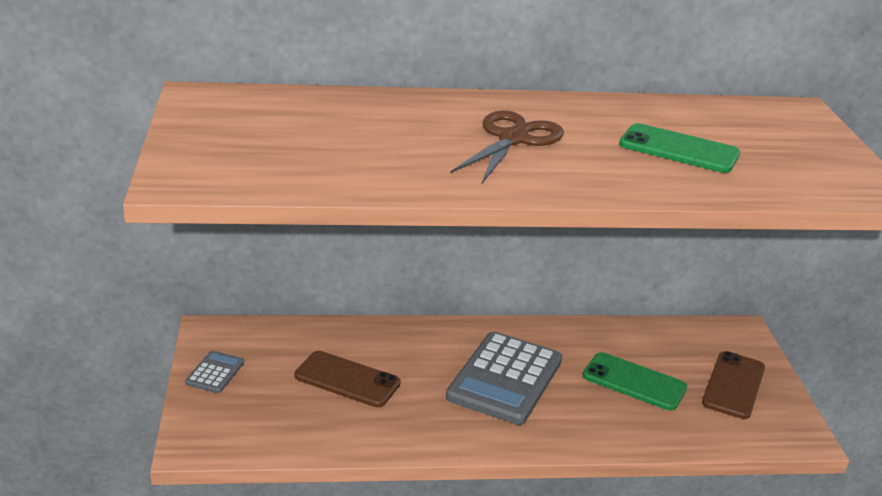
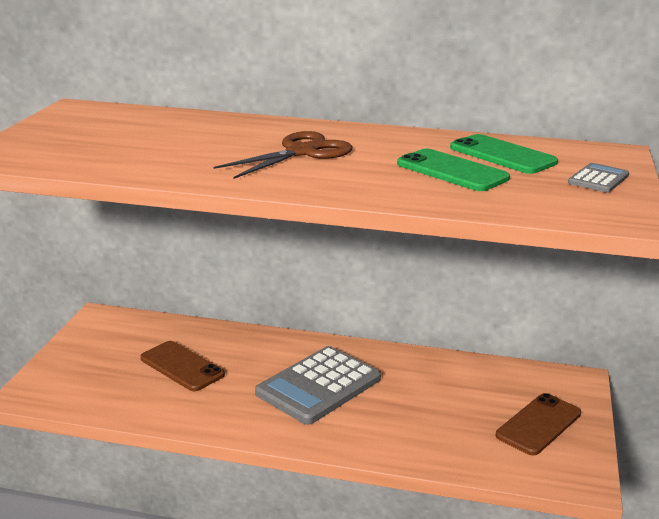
camera: 20 degrees right, 5 degrees down
grey calculator [185,350,244,393] -> grey calculator moved to [568,163,629,193]
green phone [583,352,687,411] -> green phone moved to [450,134,558,174]

